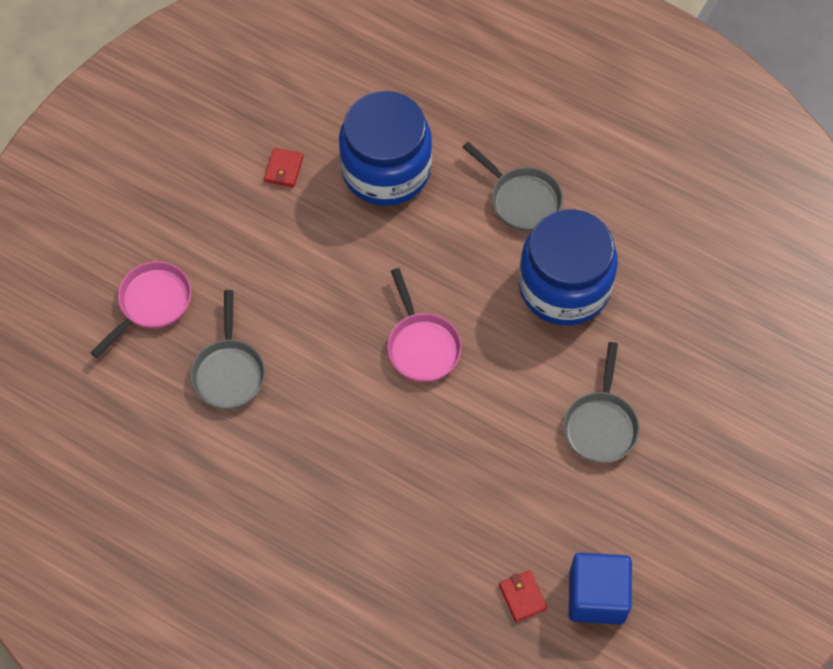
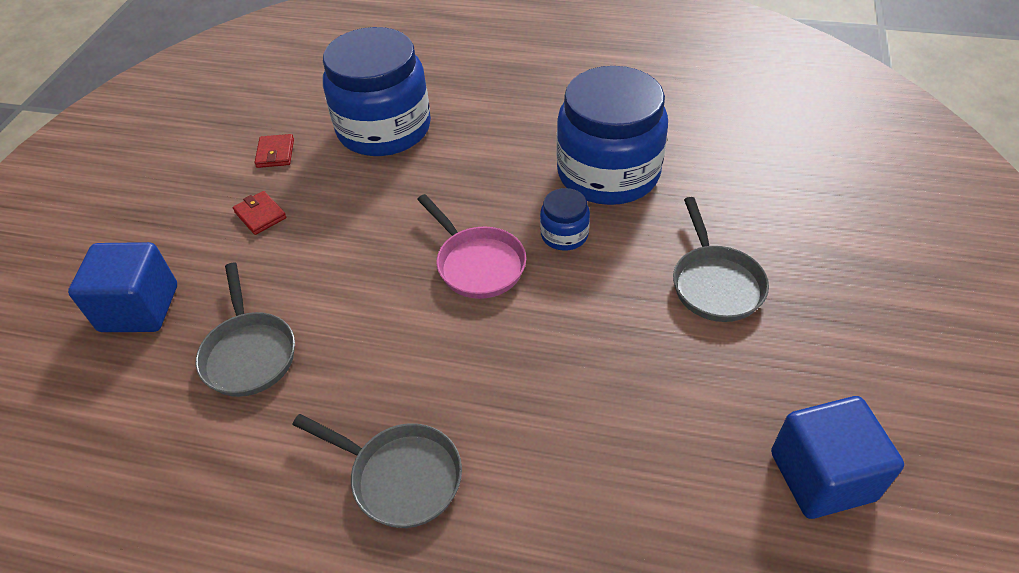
camera: 15 degrees left, 15 degrees down
pink pan [90,261,191,358] -> blue cube [68,242,177,332]
grey pan [463,142,563,231] -> grey pan moved to [292,414,462,528]
red wallet [499,570,547,622] -> red wallet moved to [233,191,287,235]
none -> blue jar [540,188,590,251]

